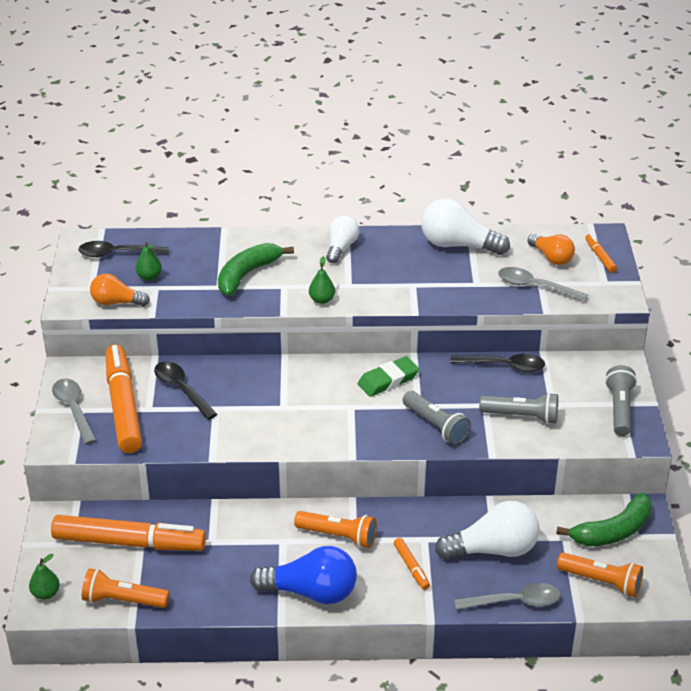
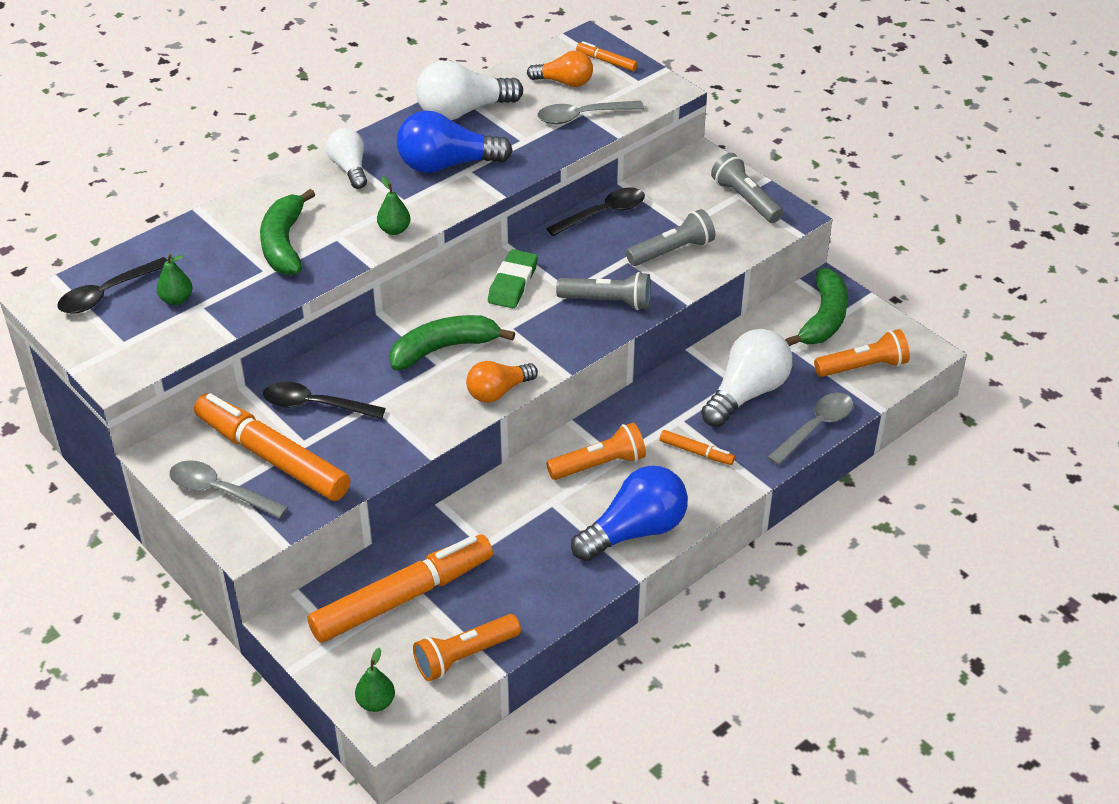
camera: 40 degrees left, 5 degrees up
orange light bulb [90,274,150,306] -> orange light bulb moved to [466,361,538,403]
none -> green banana [389,315,515,371]
none -> blue light bulb [397,111,513,173]

